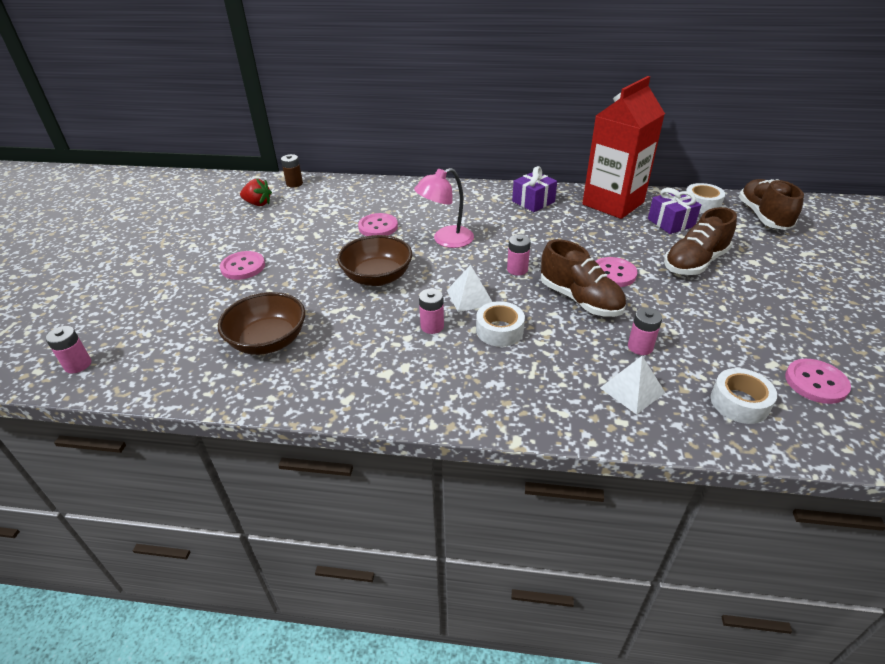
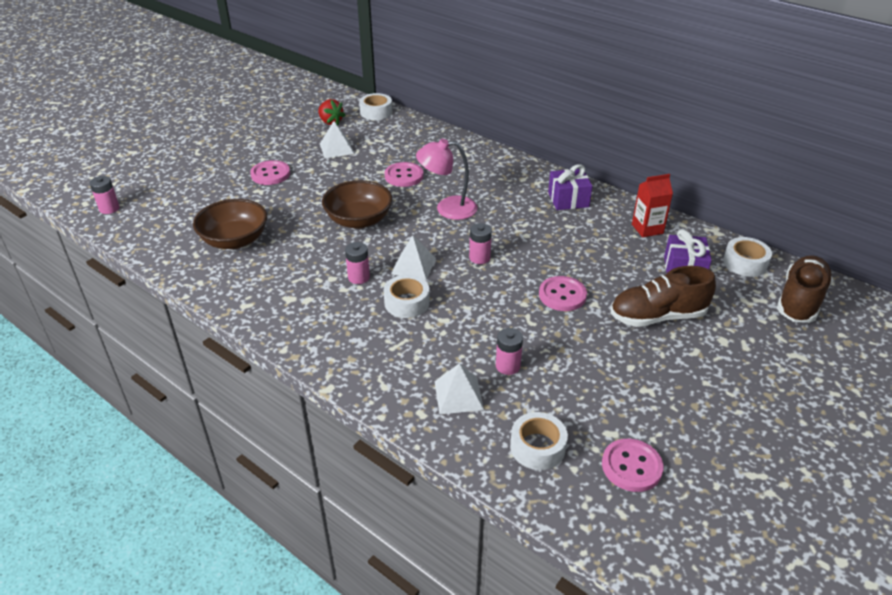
camera: 30 degrees right, 0 degrees up
brown battery [281,154,303,187] -> white tape [359,93,392,120]
brown shoe [541,239,626,317] -> none
red carton [582,76,665,219] -> red carton [632,174,673,237], size x0.47
none -> white pyramid [320,121,354,158]

